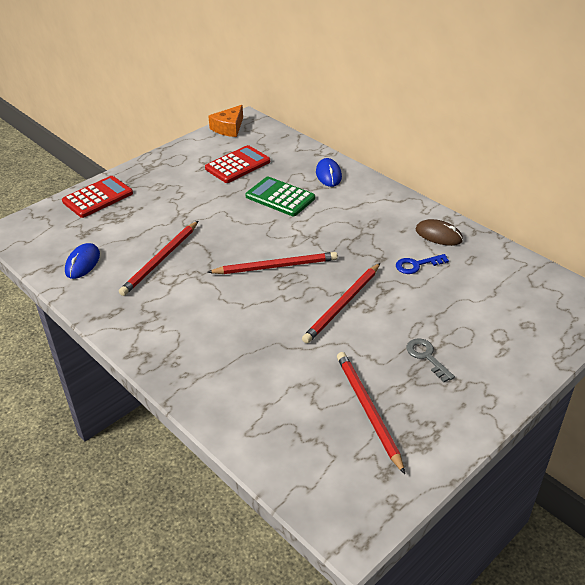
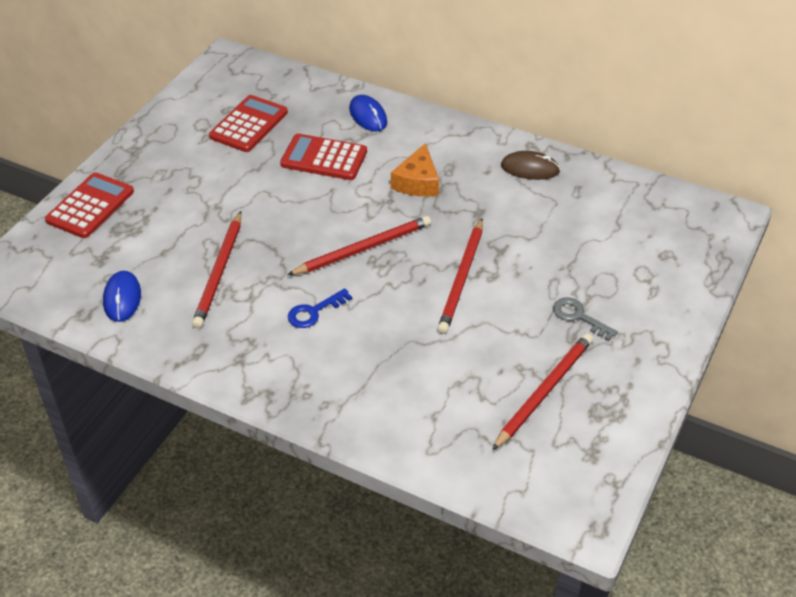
camera: 20 degrees left, 5 degrees up
orange cheese [208,105,243,137] -> orange cheese moved to [391,143,439,197]
green calculator [245,177,315,216] -> red calculator [280,134,367,180]
red pencil [337,352,405,474] -> red pencil turned 75 degrees clockwise [492,333,593,451]
blue key [396,254,449,274] -> blue key moved to [288,288,352,328]

